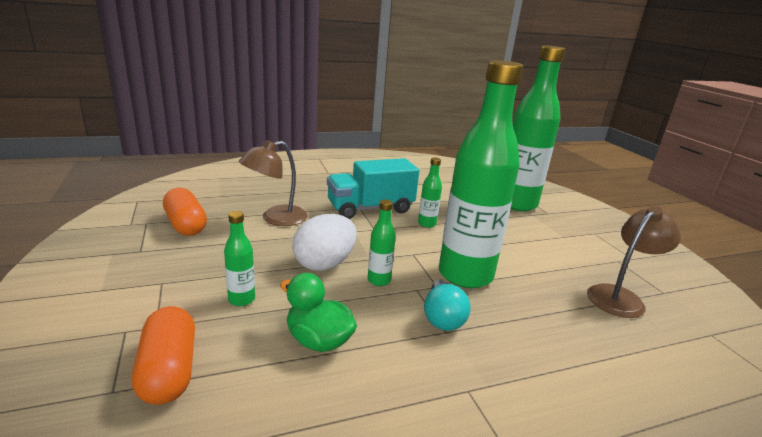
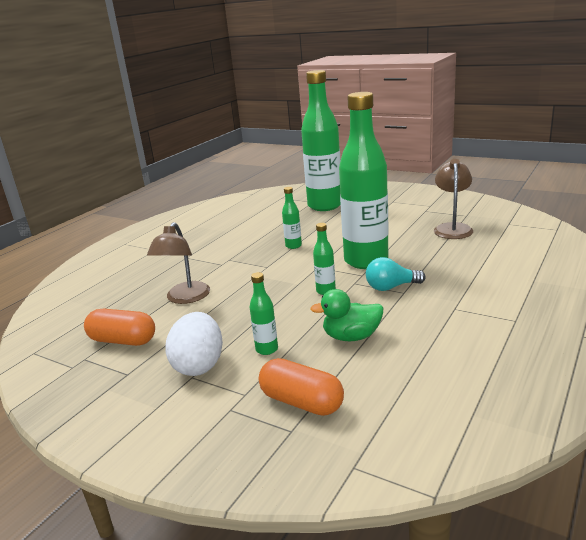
camera: 35 degrees left, 0 degrees up
white egg [292,214,357,271] -> white egg moved to [165,312,223,376]
turquoise truck [327,158,419,219] -> none
turquoise light bulb [424,280,471,331] -> turquoise light bulb turned 120 degrees clockwise [366,257,426,291]

